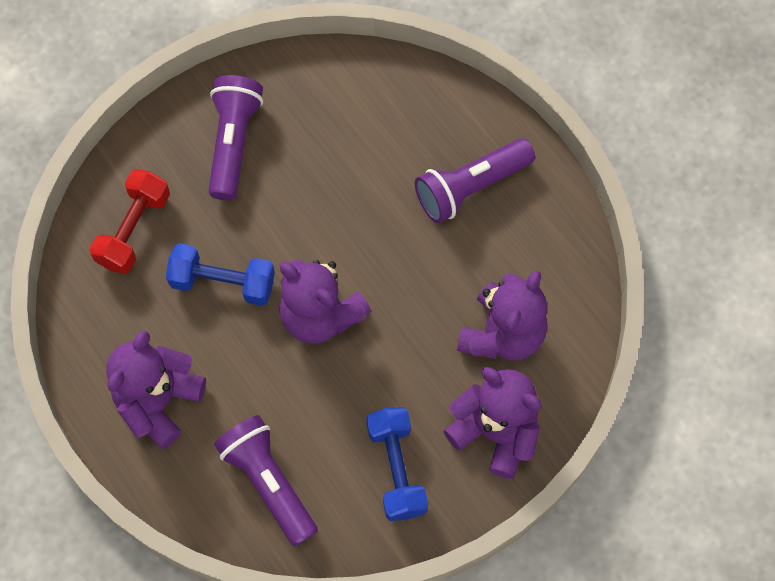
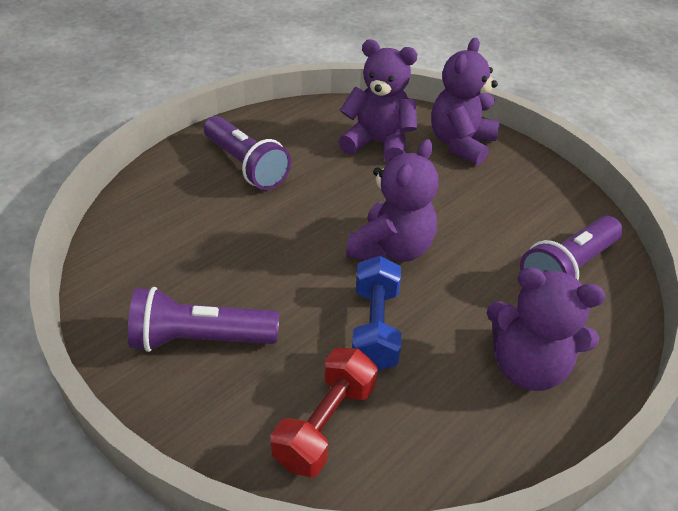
camera: 100 degrees left, 25 degrees down
red dumbbell [90,169,170,274] -> red dumbbell turned 75 degrees counterclockwise [271,348,378,478]
blue dumbbell [367,407,428,521] -> none

